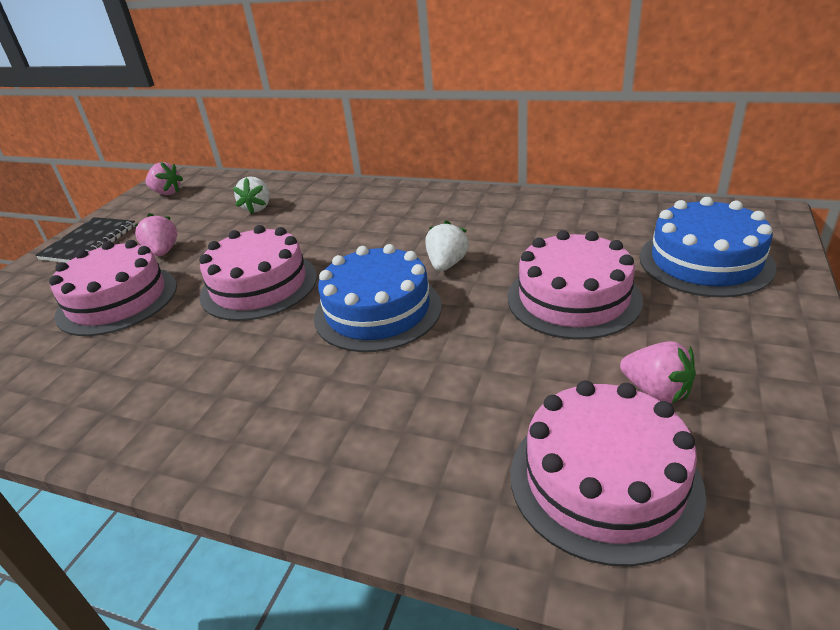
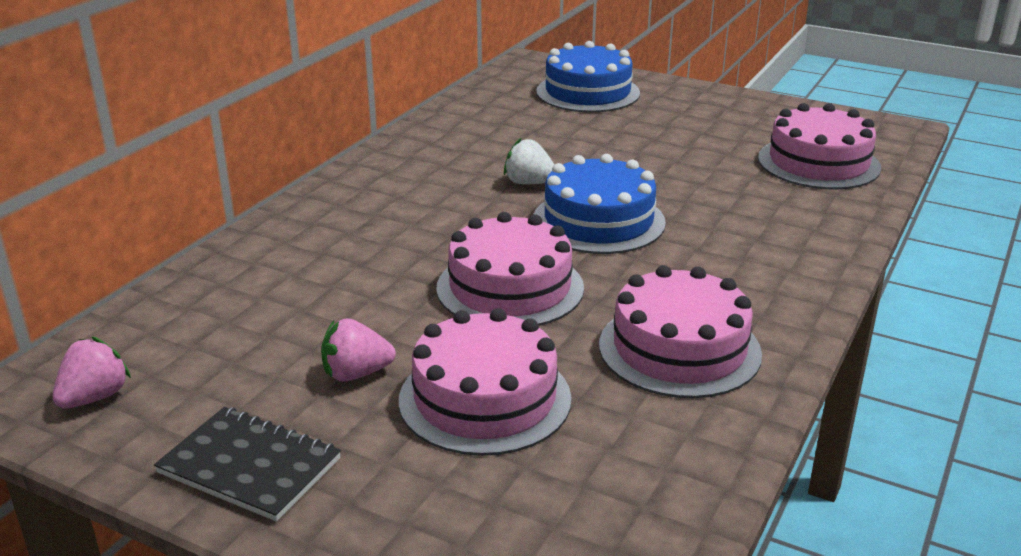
camera: 85 degrees left, 5 degrees down
white strawberry [233,176,270,214] -> none
pink cake [508,230,643,340] -> pink cake moved to [599,265,762,398]
pink strawberry [620,341,696,403] -> none

